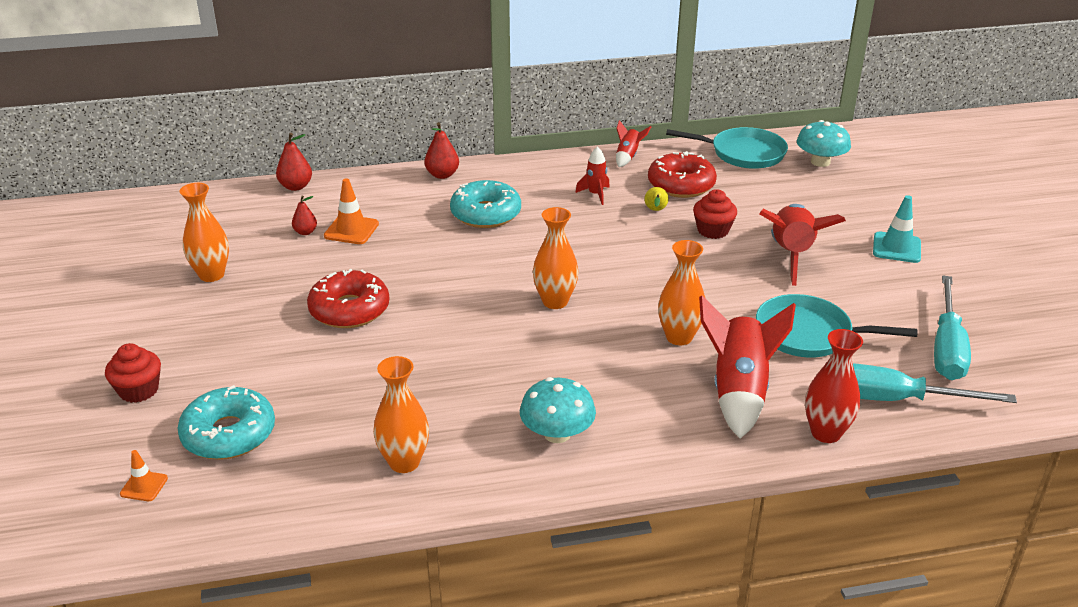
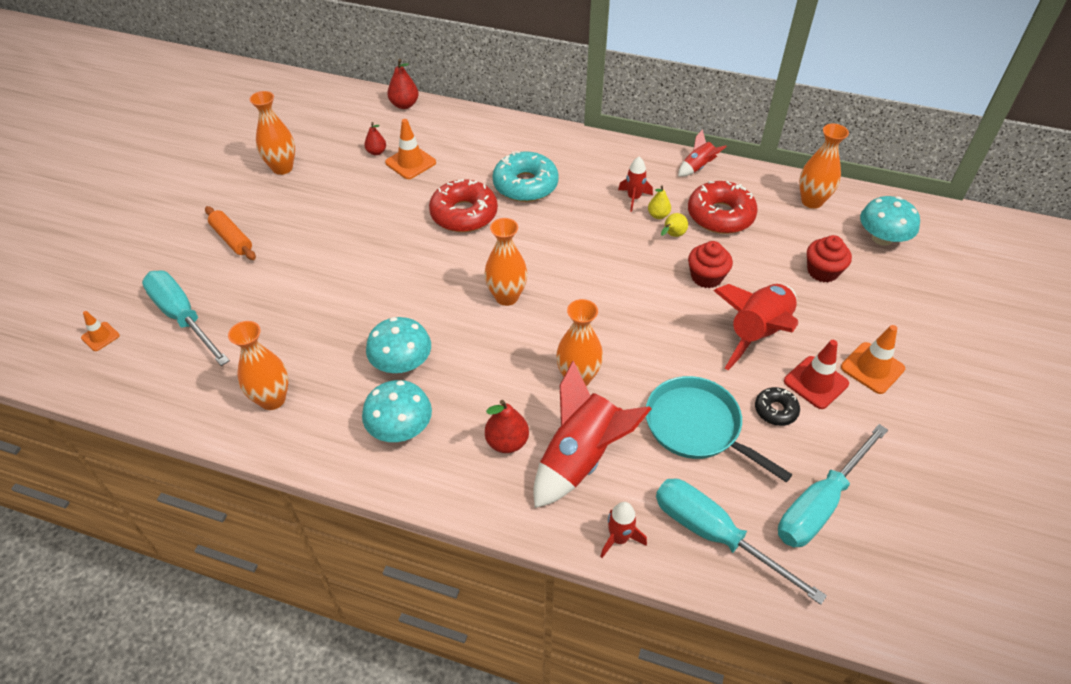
camera: 30 degrees right, 15 degrees up
red cupcake [105,343,161,403] -> red cupcake moved to [807,235,852,282]
turquoise donut [177,385,275,460] -> turquoise screwdriver [142,270,230,366]
red donut [307,269,389,328] -> red donut moved to [429,179,498,232]
red pear [424,122,459,179] -> red pear moved to [485,400,529,453]
turquoise pan [666,127,788,169] -> orange vase [799,124,849,209]
red vase [805,329,863,443] -> red rocket [600,502,647,558]
turquoise traffic cone [873,195,921,263] -> orange traffic cone [841,325,905,394]
none -> orange rolling pin [205,206,256,260]
none -> turquoise mushroom [366,317,431,373]
none -> yellow pear [648,185,671,219]
none -> black donut [755,387,800,426]
none -> red traffic cone [784,340,849,409]

